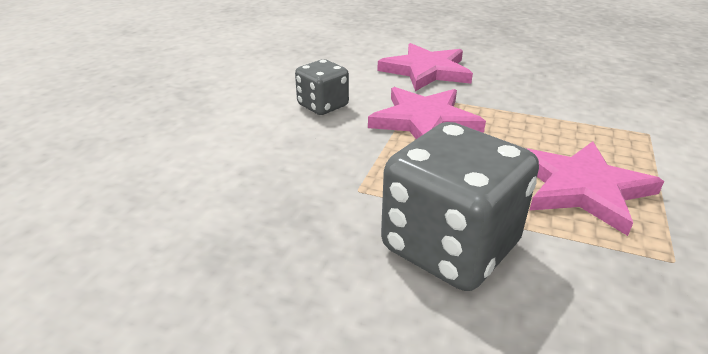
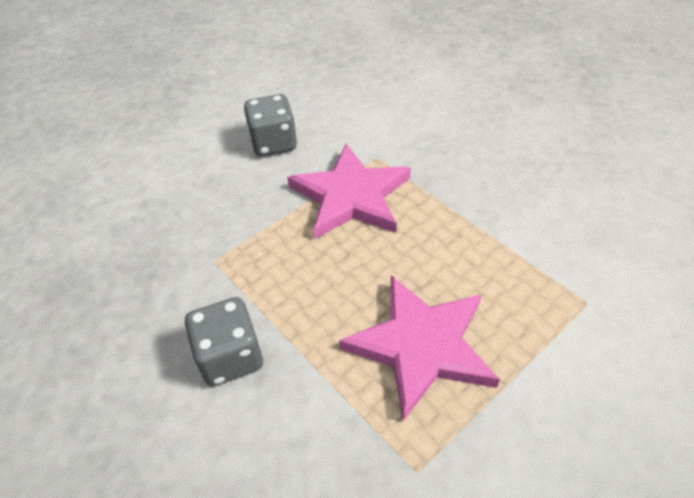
camera: 30 degrees right, 15 degrees up
pink star [377,43,473,91] -> none
grey dice [381,122,539,291] -> grey dice [185,297,263,386], size x0.55

